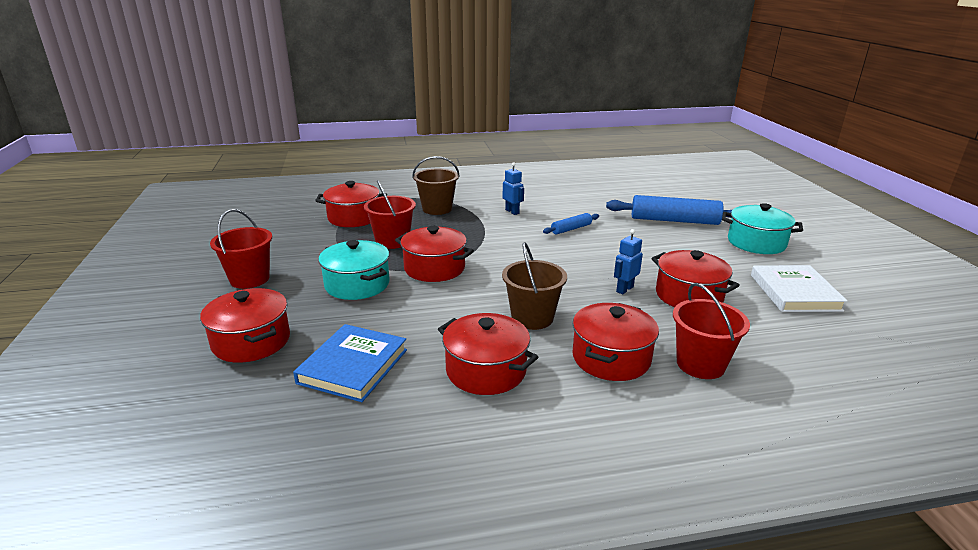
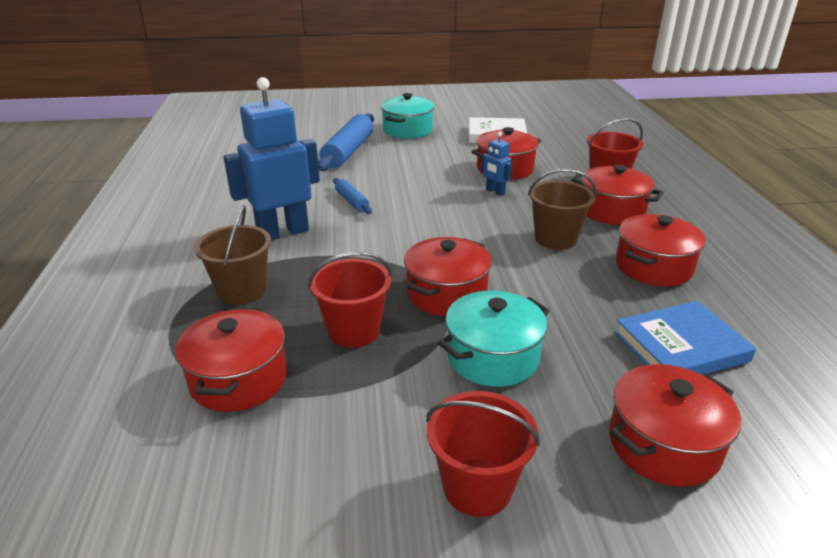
camera: 85 degrees left, 5 degrees up
blue book [293,324,407,402] -> blue book turned 45 degrees counterclockwise [614,301,756,375]
blue robot [503,162,524,215] -> blue robot [224,77,320,240], size x2.20

